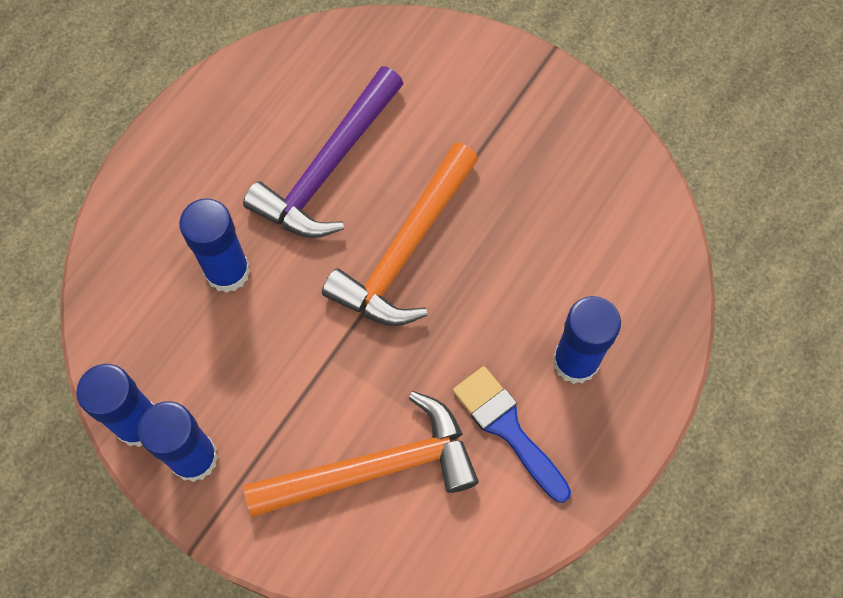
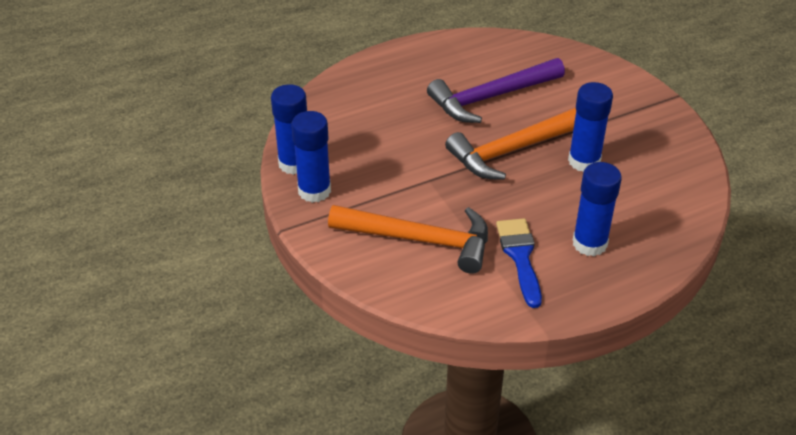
camera: 30 degrees right, 25 degrees down
blue glue stick [179,198,250,293] -> blue glue stick moved to [568,82,613,172]

